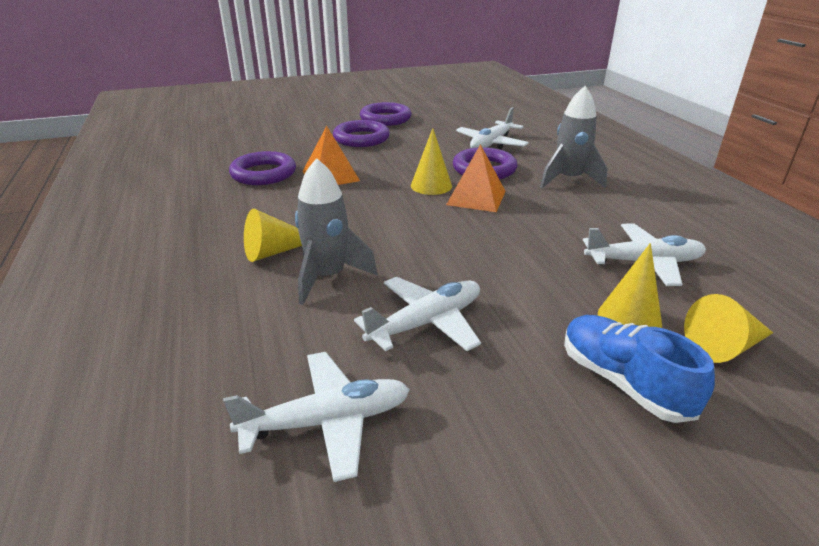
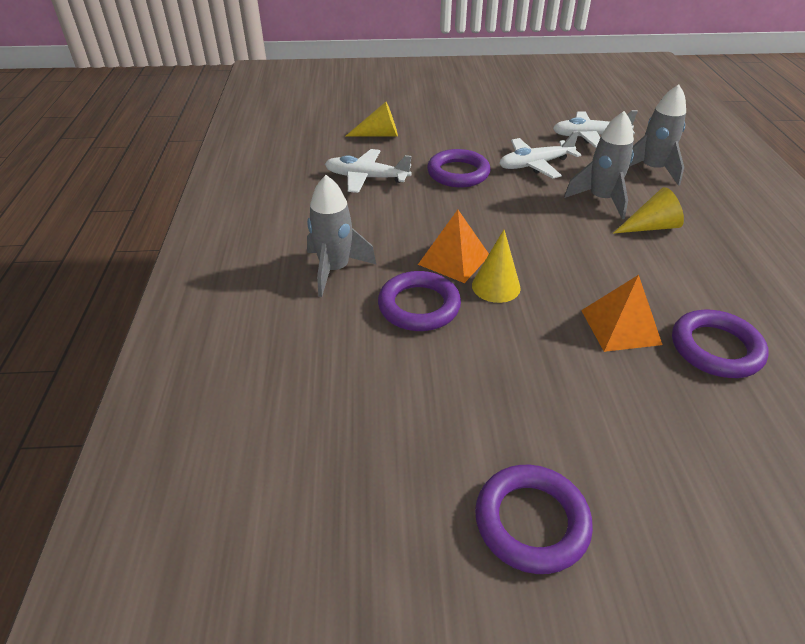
camera: 165 degrees left, 10 degrees up
purple ring [333,120,390,147] -> purple ring moved to [427,149,491,188]
white plane [456,107,529,149] -> none
blue shoe [564,315,715,423] -> none
yellow cone [598,243,662,328] -> none
none -> grey rocket [629,84,686,186]

